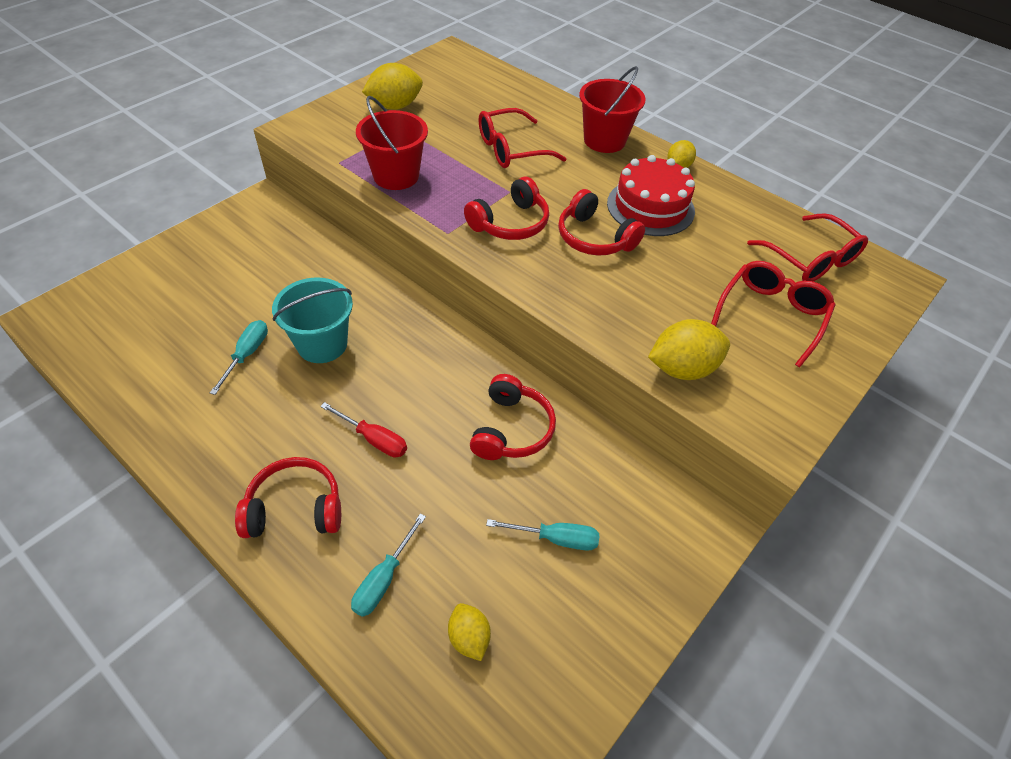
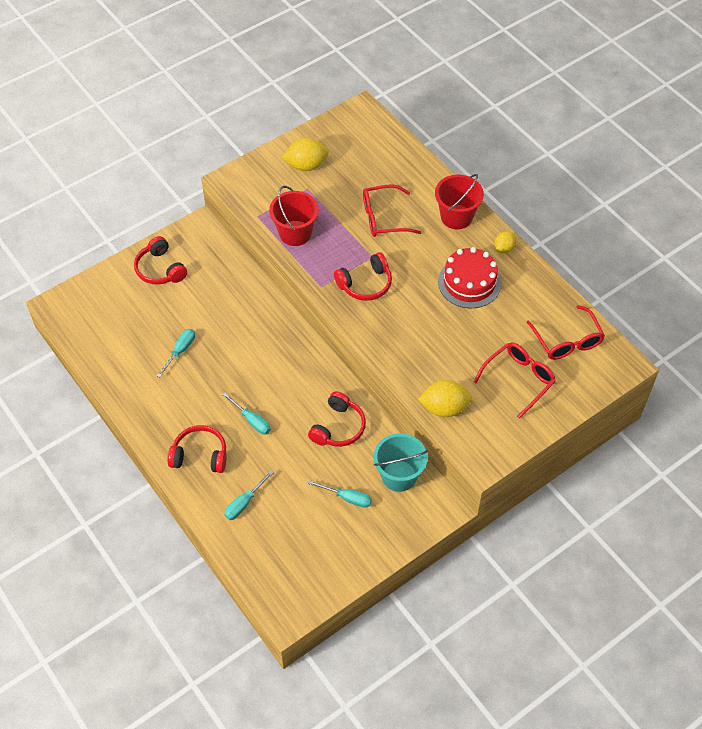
camera: 15 degrees right, 5 degrees up
turquoise bucket [272,278,353,363] -> turquoise bucket moved to [374,433,428,492]
red screwdriver [320,402,407,458] -> turquoise screwdriver [222,393,271,434]
yellow lemon [448,603,491,661] -> none
red headphones [558,189,645,256] -> red headphones moved to [134,236,187,285]

